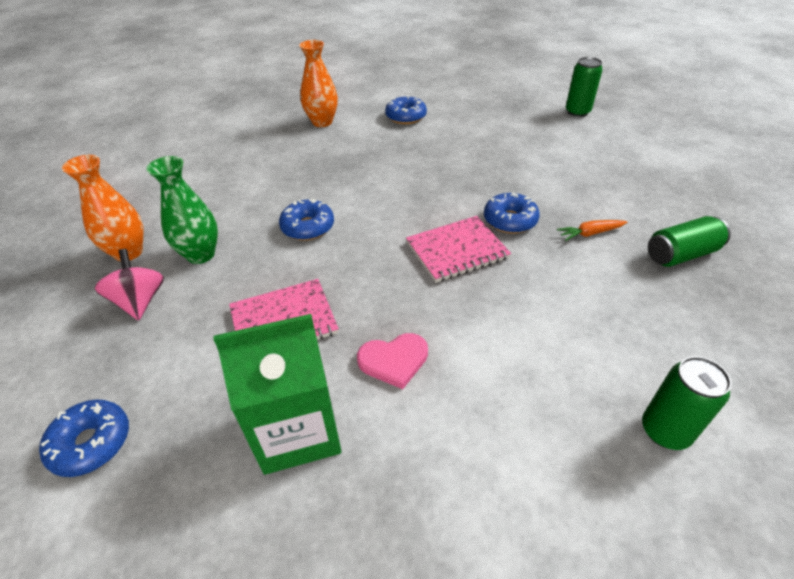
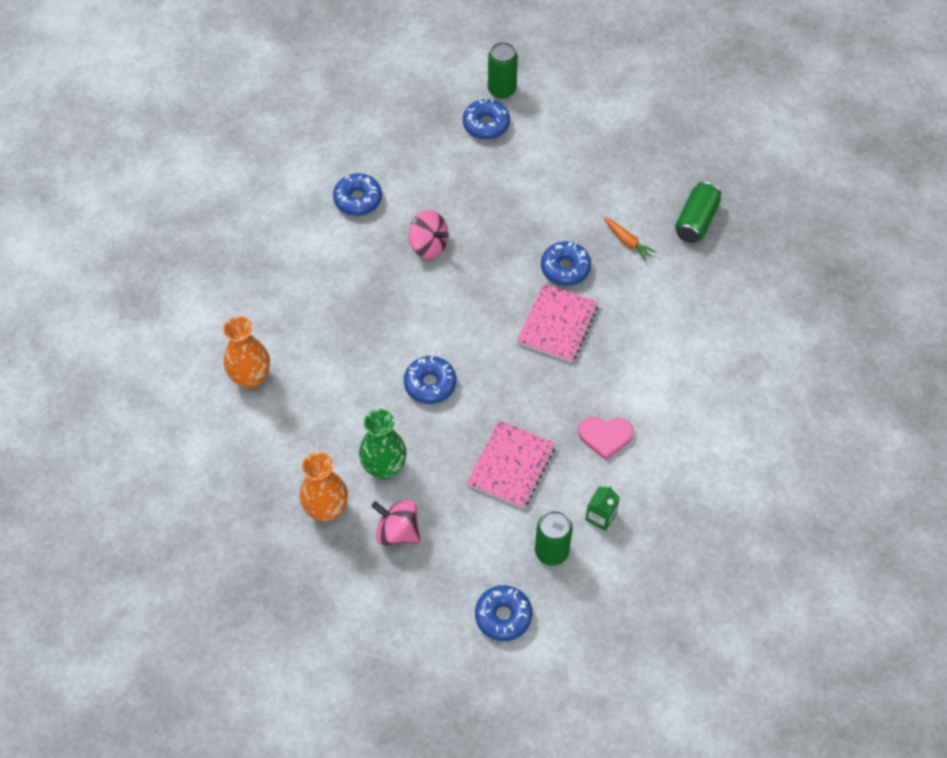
camera: 45 degrees left, 15 degrees up
green carton [213,314,342,475] -> green carton [585,486,620,531], size x0.44
orange vase [299,40,338,127] -> orange vase moved to [223,316,270,389]
pink heart [357,333,428,389] -> pink heart turned 60 degrees clockwise [578,417,634,460]
orange carrot [557,220,627,241] -> orange carrot turned 75 degrees counterclockwise [604,218,656,261]
green can [642,356,732,450] -> green can moved to [535,511,573,566]
none -> pink spinning top [409,210,449,259]
none -> blue donut [463,98,510,140]

